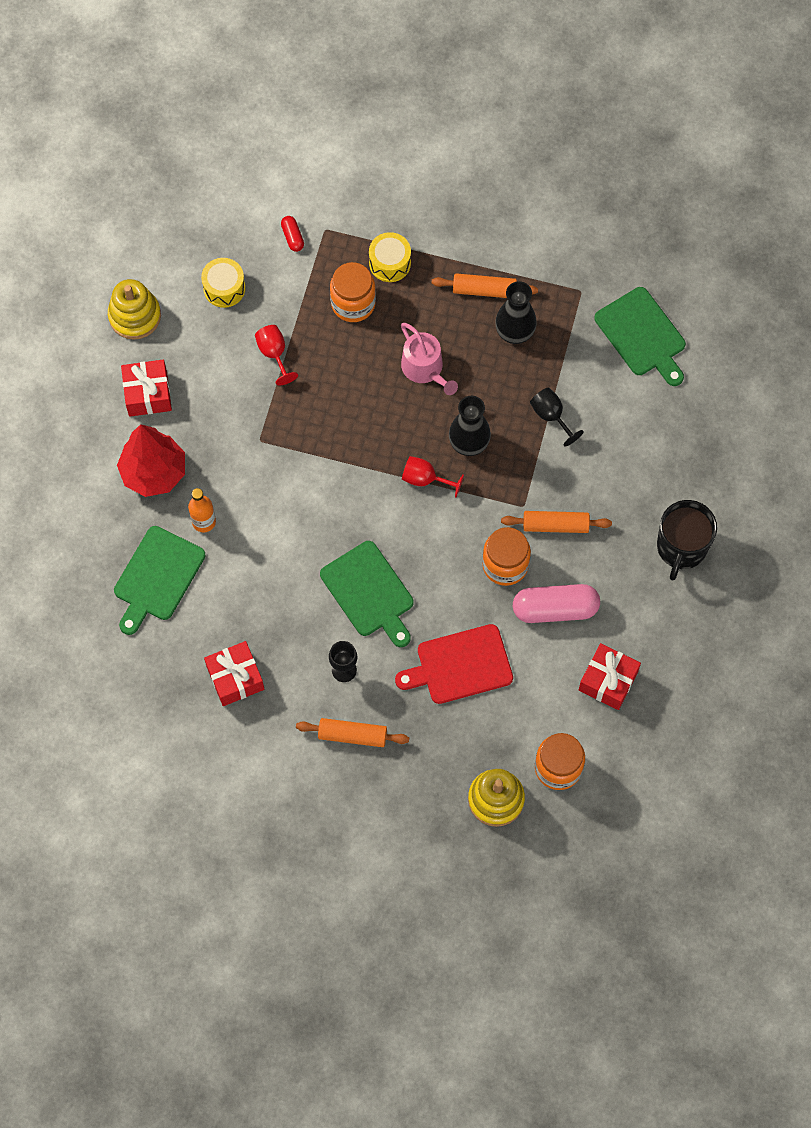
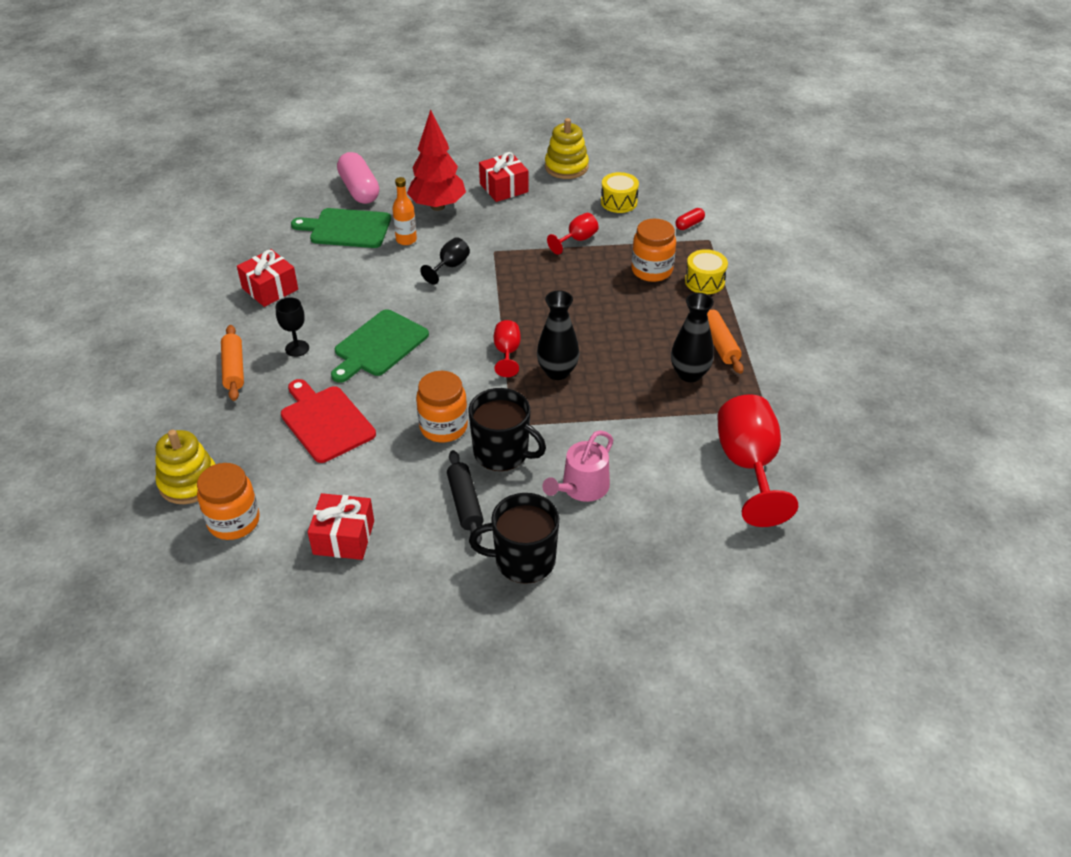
camera: 70 degrees right, 25 degrees down
pink watering can [401,323,458,395] -> pink watering can moved to [542,430,613,502]
orange rolling pin [501,511,612,533] -> black mug [468,388,546,471]
pink capsule [513,584,600,623] -> pink capsule moved to [337,152,379,204]
black goblet [530,387,584,447] -> black goblet moved to [420,237,470,285]
green cutting board [594,287,686,386] -> red goblet [717,394,798,527]
none -> black rolling pin [447,450,484,544]

